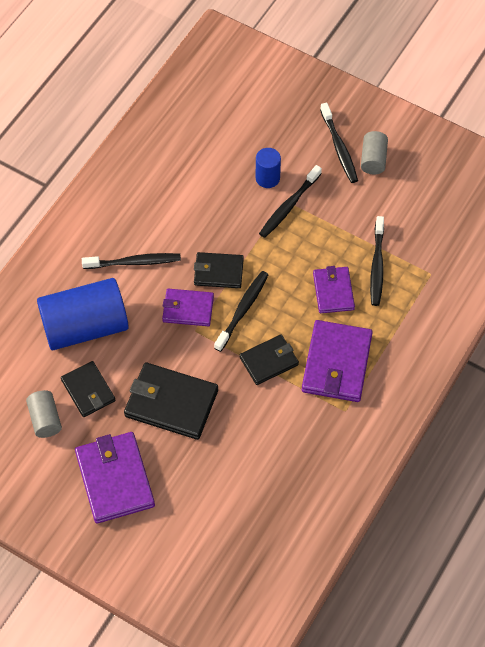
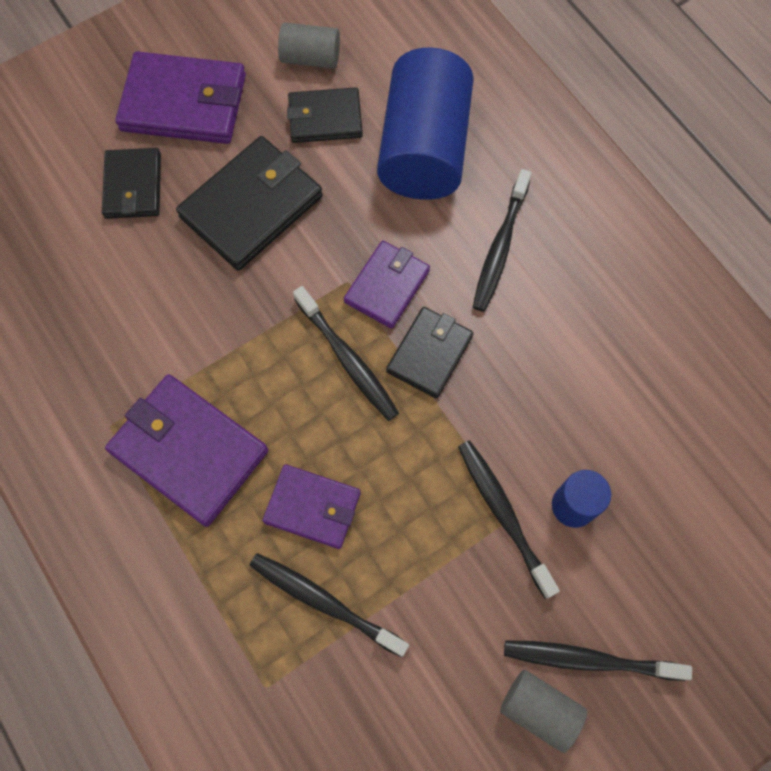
camera: 115 degrees right, 10 degrees up
black wallet [240,334,299,385] -> black wallet moved to [102,148,161,219]

